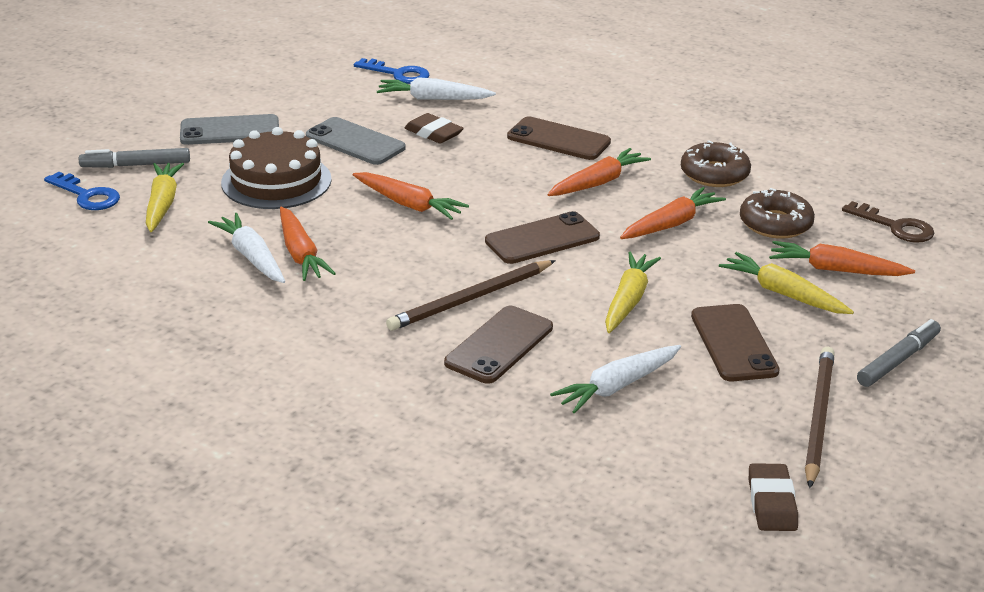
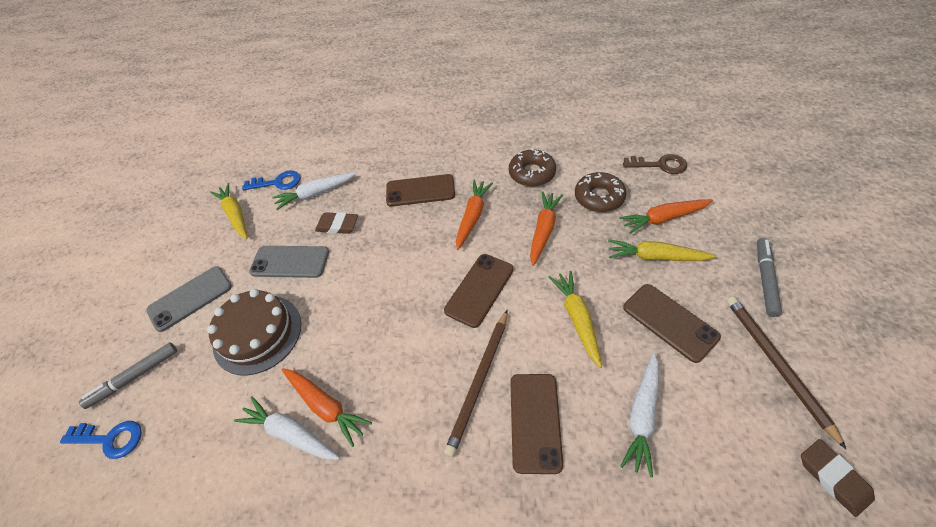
camera: 25 degrees left, 20 degrees up
yellow carrot [145,163,184,232] -> yellow carrot moved to [210,183,248,239]
orange carrot [353,172,469,220] -> none

